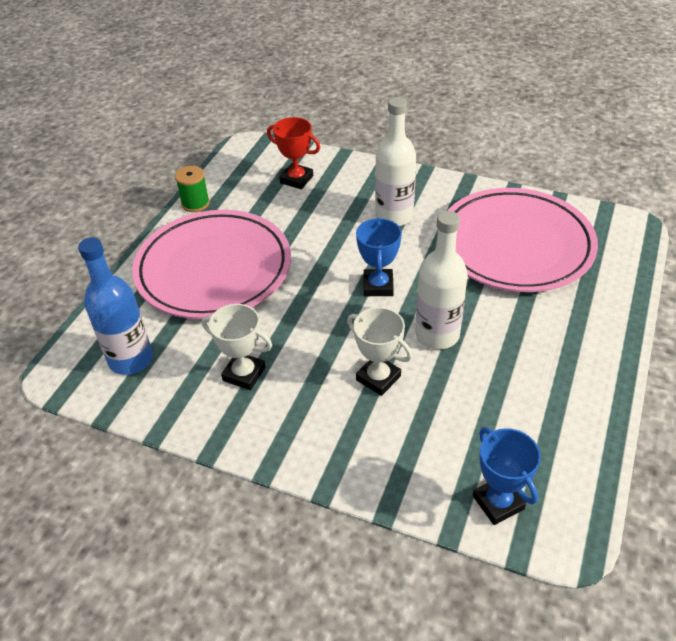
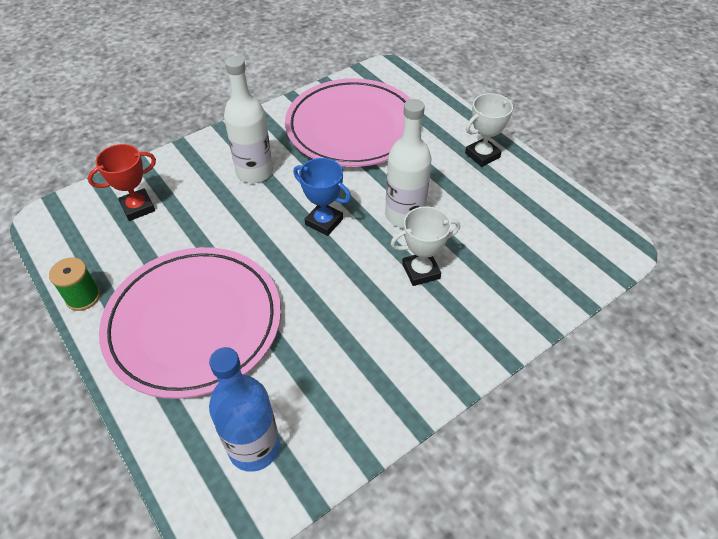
camera: 60 degrees left, 5 degrees up
white trophy [202,304,272,390] -> white trophy moved to [465,93,514,167]
blue trophy [473,427,541,525] -> none

